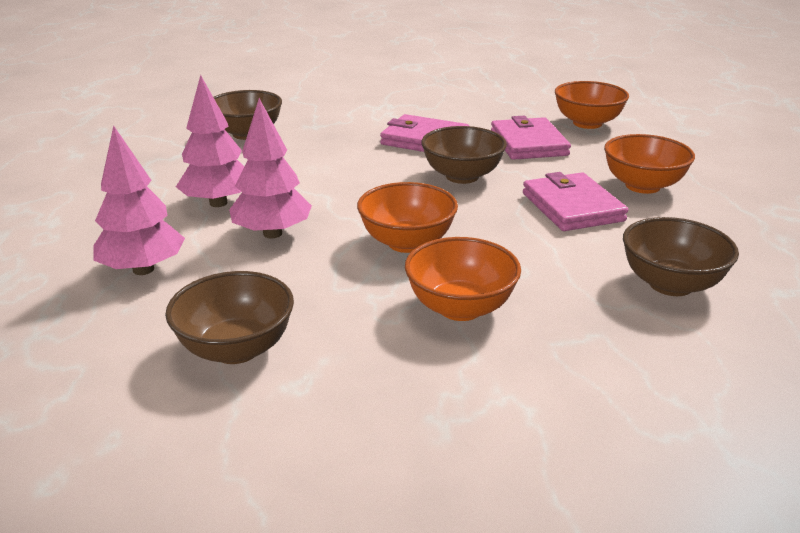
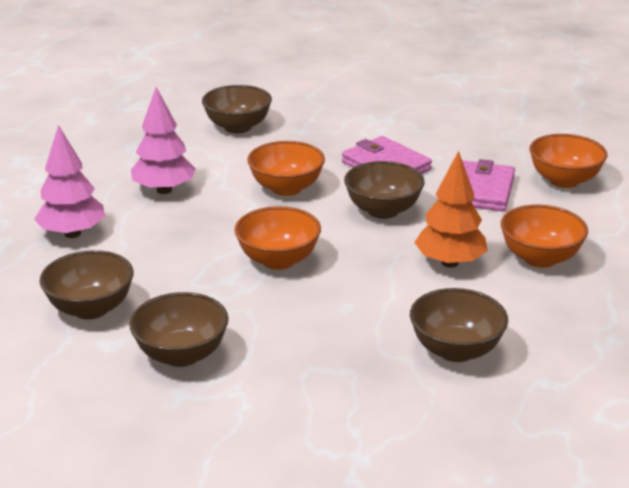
camera: 25 degrees right, 0 degrees up
pink tree [229,98,312,238] -> none
orange bowl [405,237,521,321] -> orange bowl moved to [247,141,325,196]
pink wallet [523,172,628,231] -> orange tree [414,151,488,268]
none -> brown bowl [129,292,229,367]

